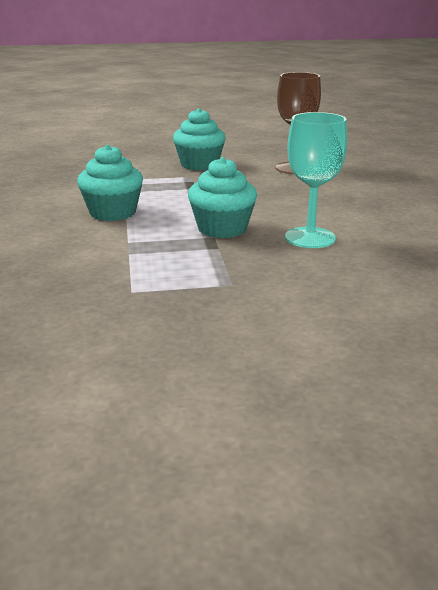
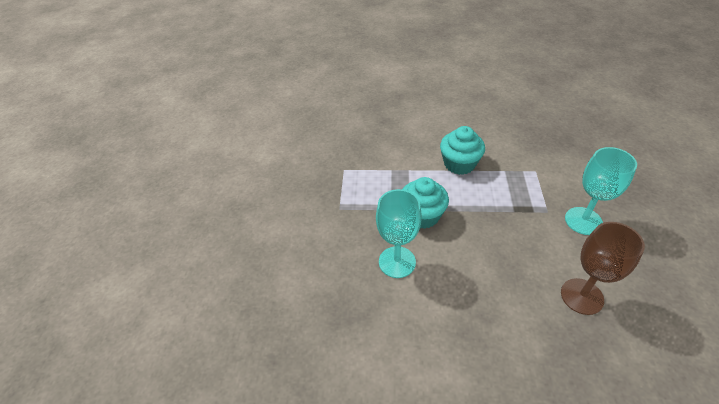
camera: 105 degrees right, 20 degrees up
turquoise cupcake [173,108,226,171] -> turquoise goblet [565,147,637,235]

